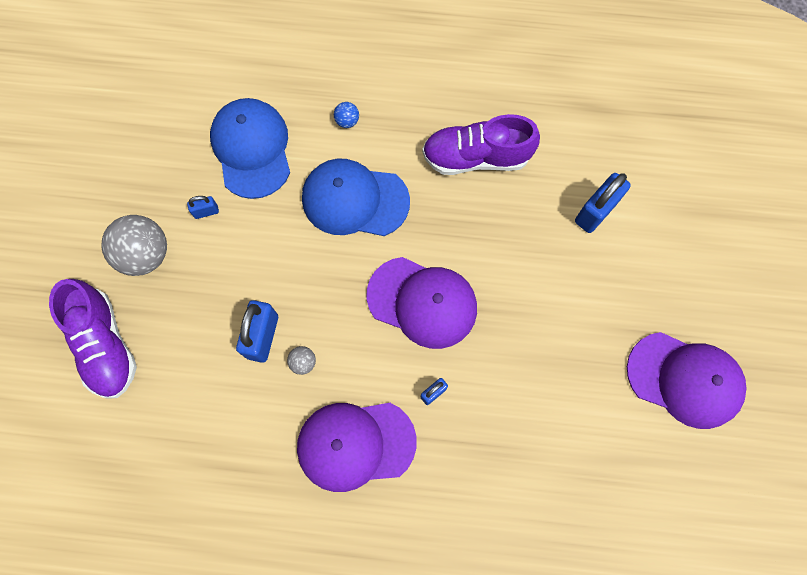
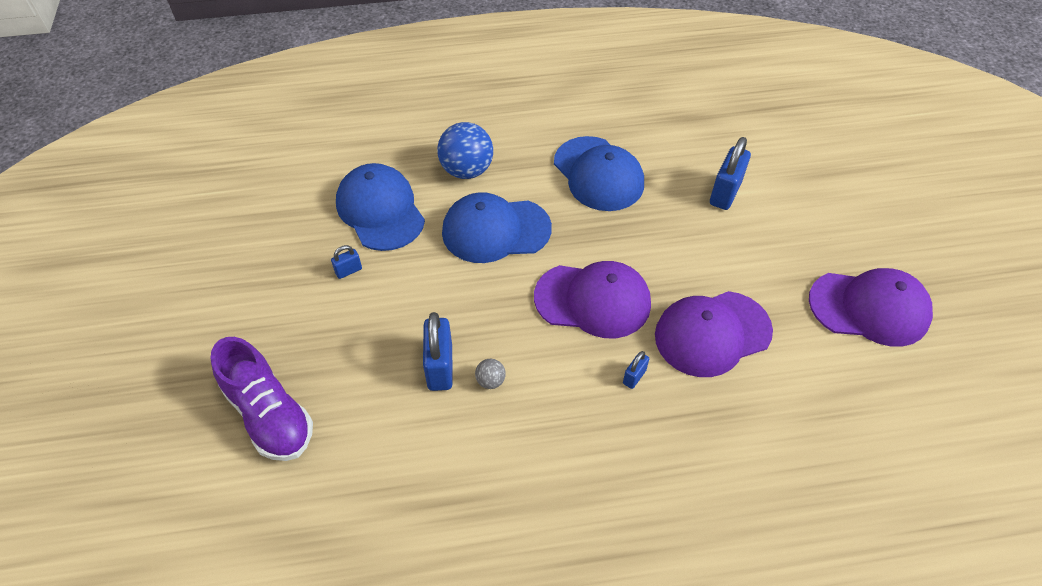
camera: 15 degrees left, 20 degrees down
grey ball [101,215,167,276] -> none
purple cap [297,403,417,492] -> purple cap moved to [655,291,773,377]
blue ball [334,102,359,128] -> blue ball [437,122,493,179], size x2.21
purple shoe [422,114,540,175] -> blue cap [554,136,644,211]

